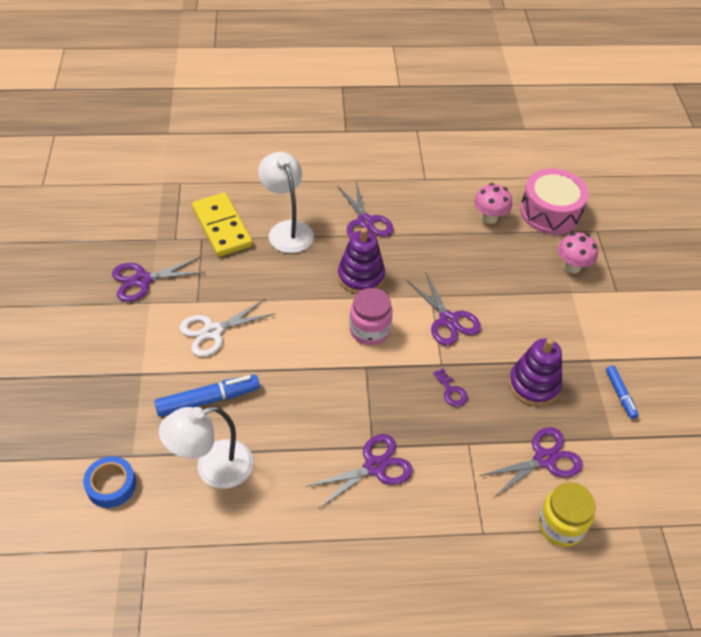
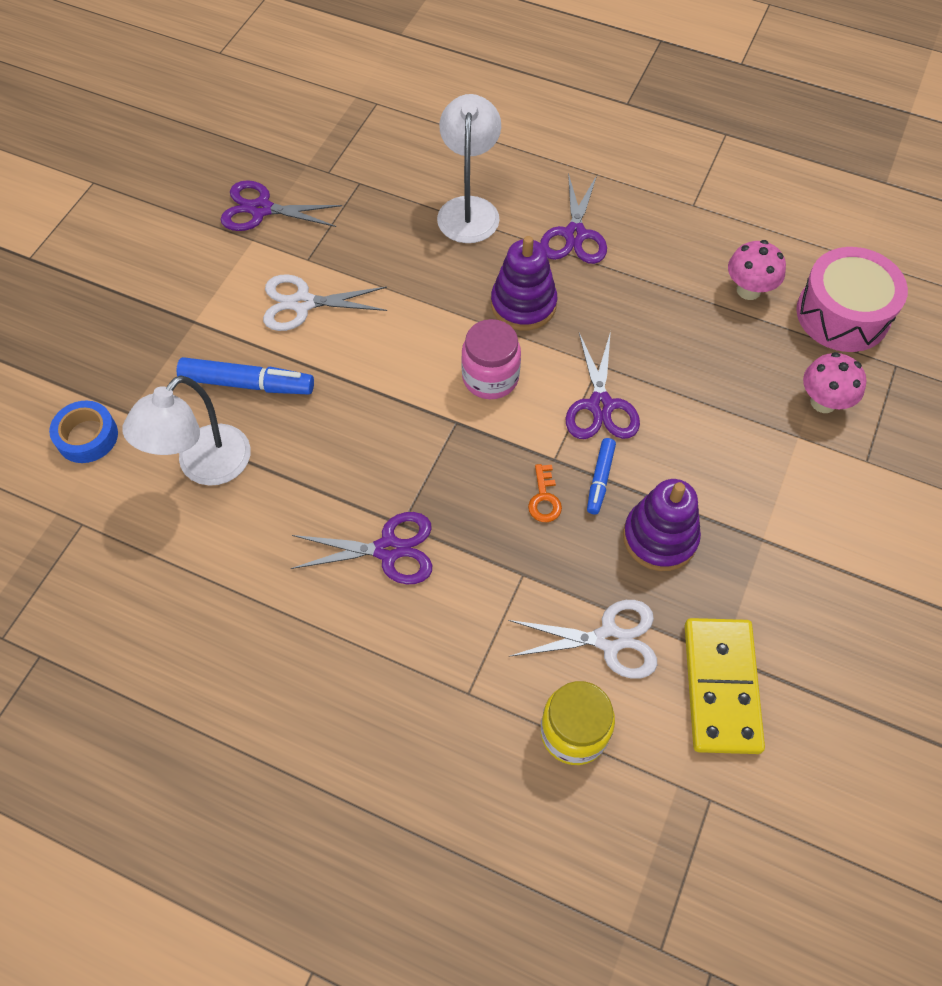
camera: 30 degrees right, 10 degrees up
white lamp [159,406,253,489] -> white lamp turned 60 degrees counterclockwise [123,375,251,486]
yellow domino [192,193,253,257] -> yellow domino moved to [685,618,765,754]
purple key [433,368,468,406] -> orange key [528,464,562,522]
purple scissors [479,427,583,497] -> white scissors [508,600,657,679]
blue marker [606,365,638,419] -> blue marker moved to [587,438,616,514]

